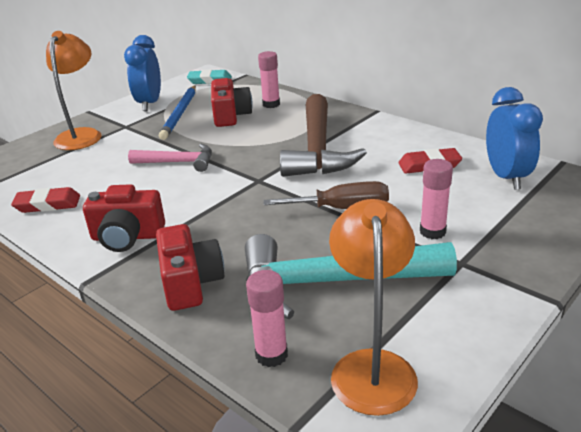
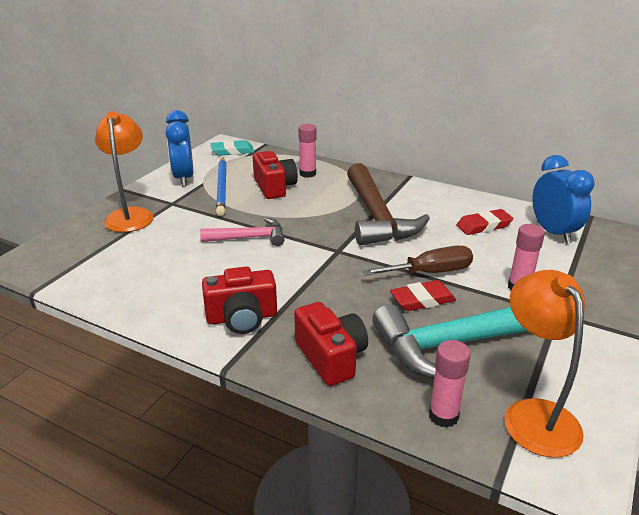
camera: 15 degrees left, 0 degrees up
red eraser [11,187,80,213] -> red eraser moved to [390,280,456,311]

